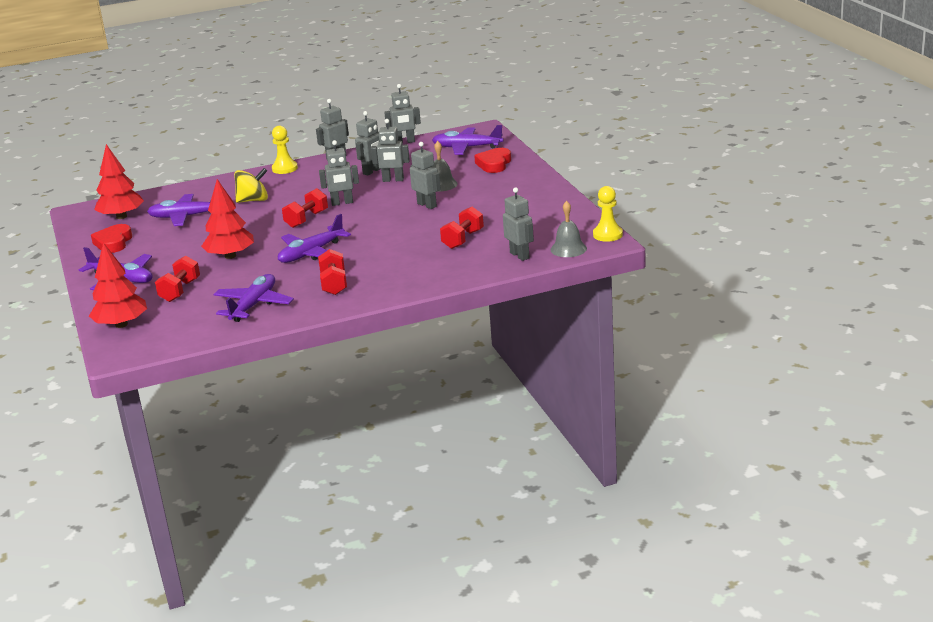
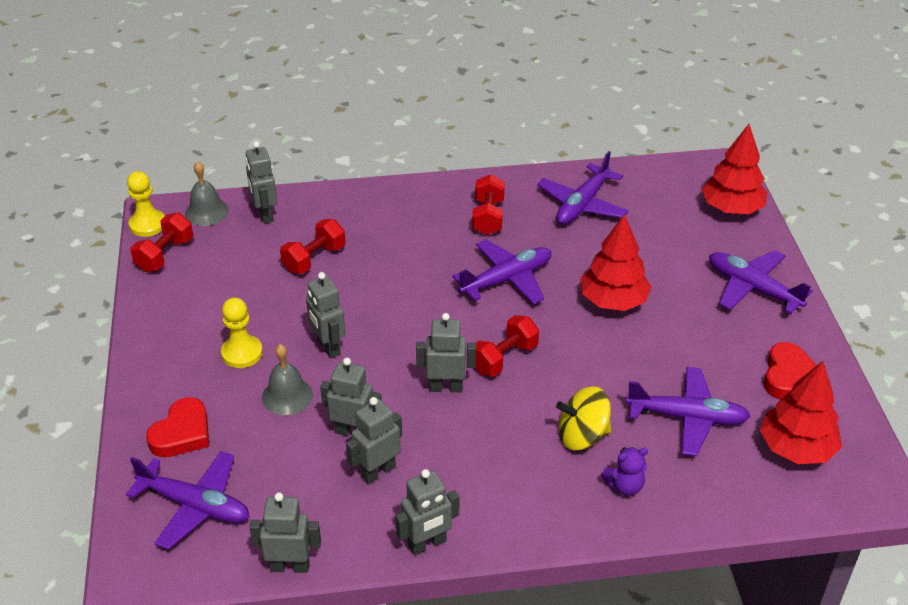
camera: 170 degrees left, 15 degrees up
red dumbbell [155,256,200,302] -> red dumbbell moved to [131,212,193,272]
yellow pawn [272,126,298,174] -> yellow pawn moved to [221,297,263,368]
none -> purple teddy bear [601,447,648,496]

